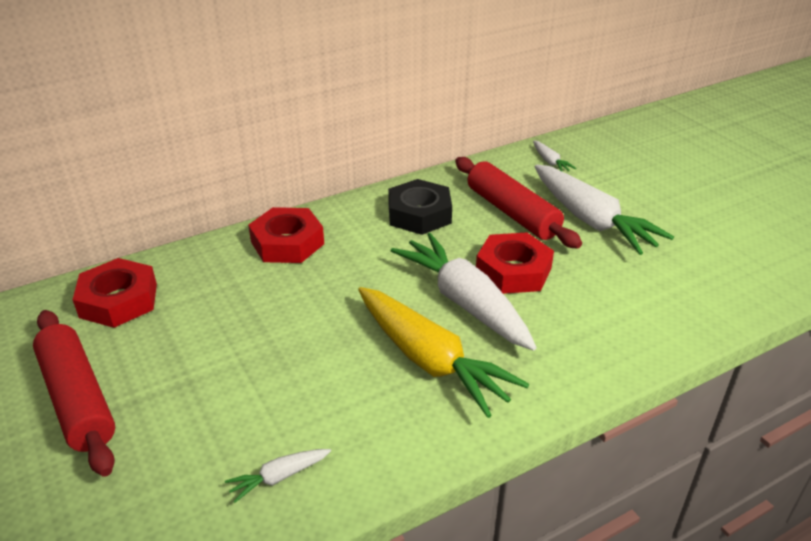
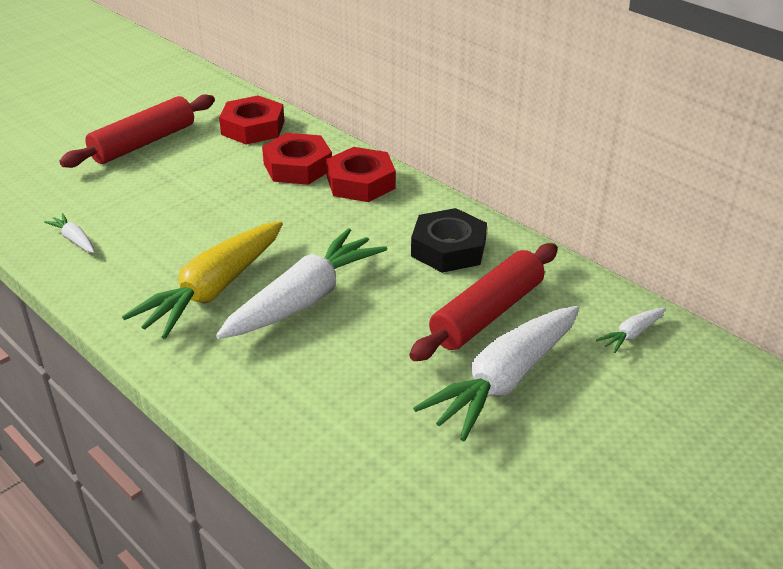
camera: 75 degrees right, 0 degrees up
red nut [476,232,554,294] -> red nut moved to [262,133,332,185]

